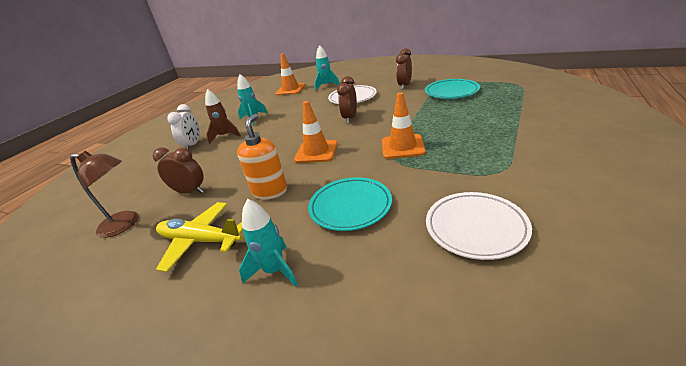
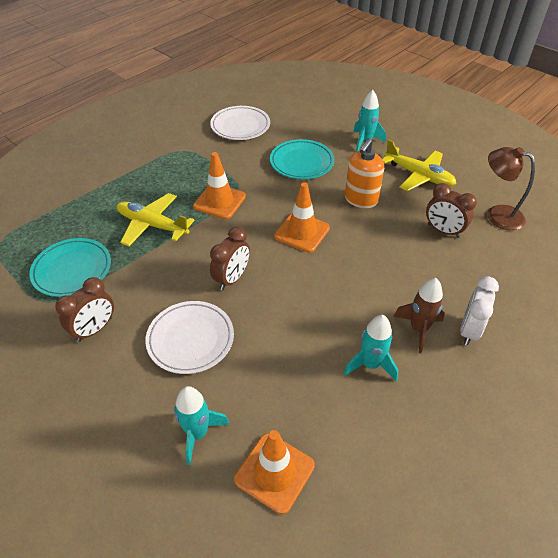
camera: 165 degrees left, 15 degrees up
none -> yellow plane [117,193,195,246]

